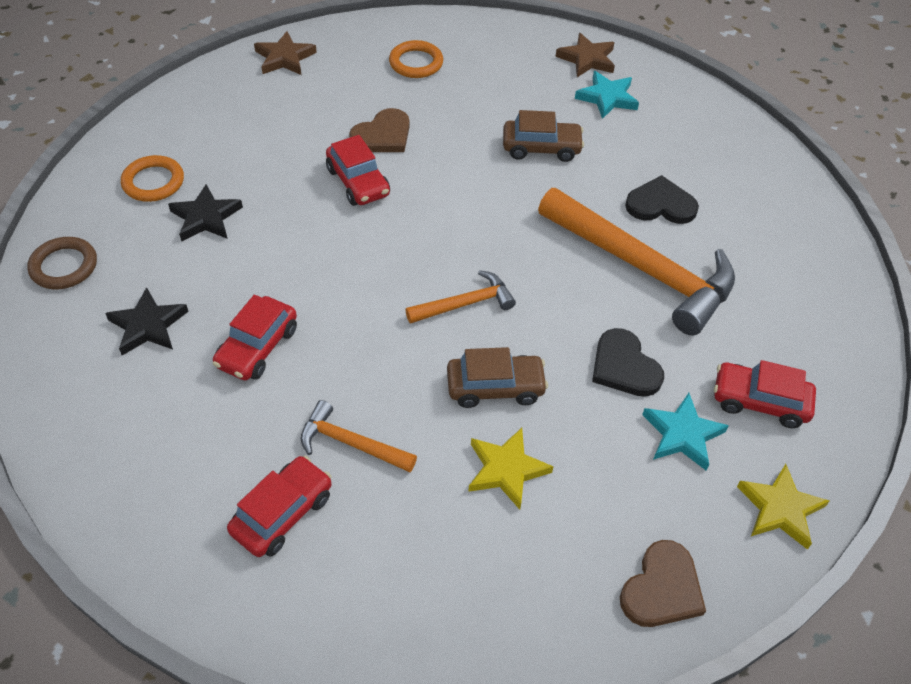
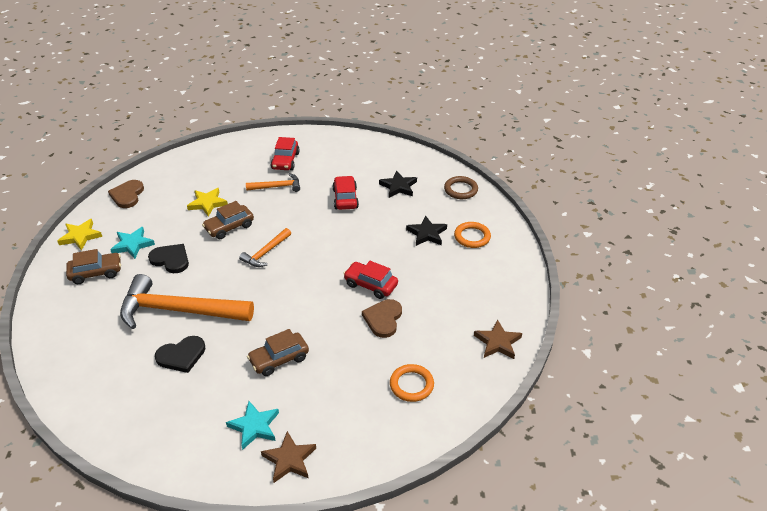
camera: 150 degrees right, 10 degrees down
red car [714,360,816,428] -> brown car [66,249,121,284]

